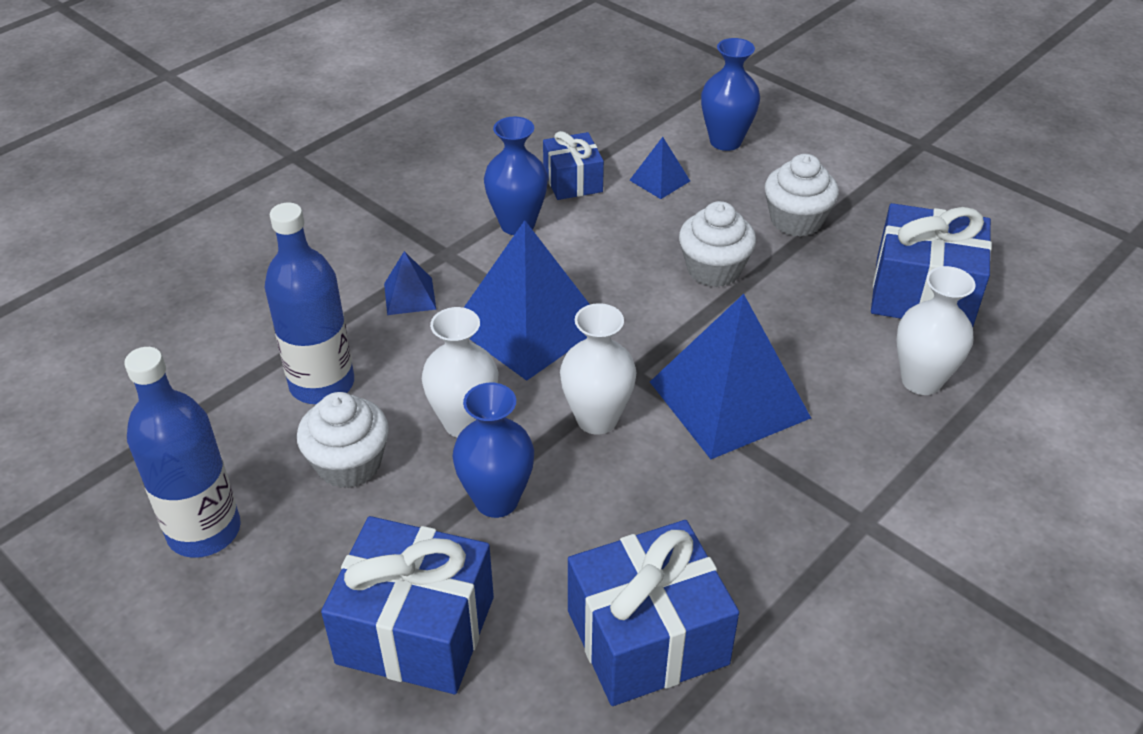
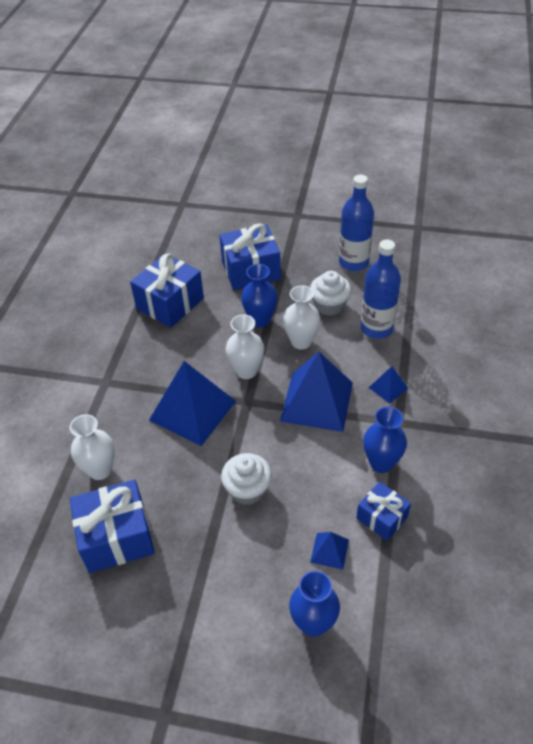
camera: 150 degrees right, 5 degrees up
white cupcake [765,154,839,237] -> none

